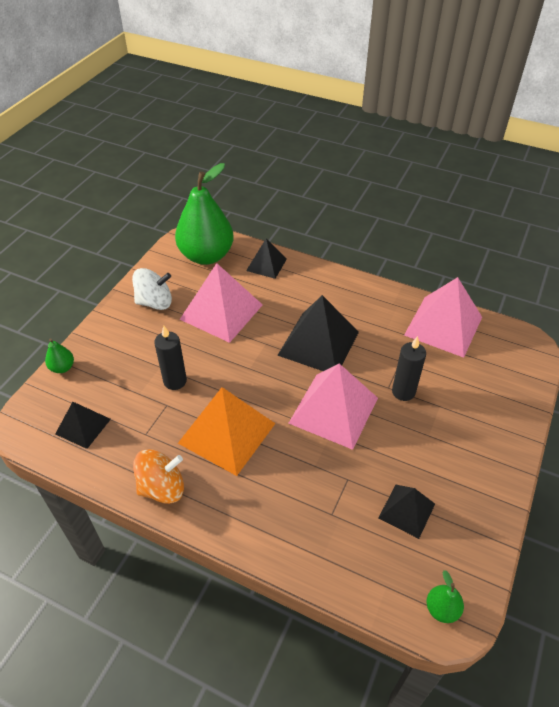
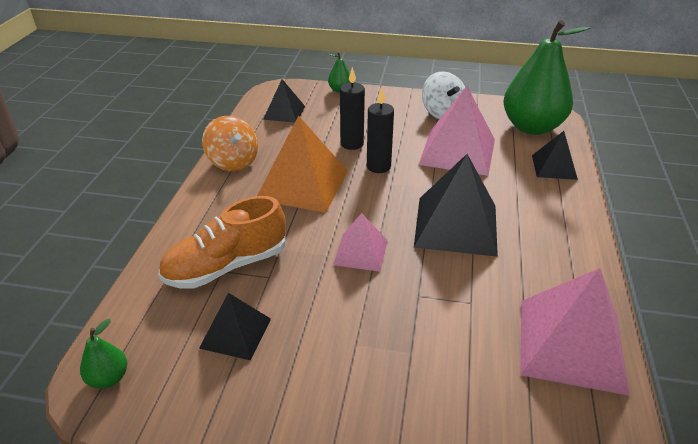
camera: 75 degrees right, 10 degrees down
pink pyramid [288,363,378,450] -> pink pyramid [333,213,388,272], size x0.56
black candle [392,336,426,401] -> black candle moved to [367,88,394,173]
none -> orange shoe [158,196,286,289]

